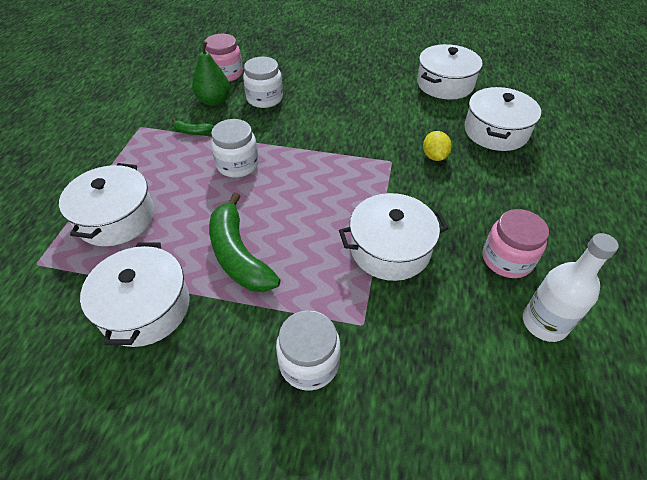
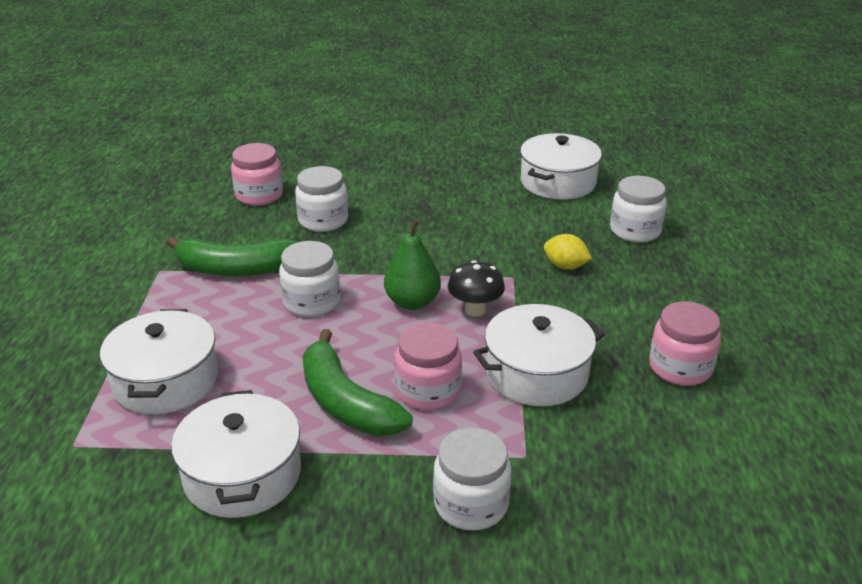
camera: 10 degrees left, 15 degrees down
green banana [172,118,214,135] -> green banana [166,236,298,277], size x2.23
green pear [192,41,230,106] -> green pear moved to [384,219,441,310]
yellow lemon [423,131,452,161] -> yellow lemon turned 45 degrees counterclockwise [544,234,592,270]
white pot [464,87,541,151] -> white jar [610,176,667,243]
white bottle [523,233,619,342] -> none
none -> pink jar [395,323,462,410]
none -> black mushroom [448,260,505,317]

